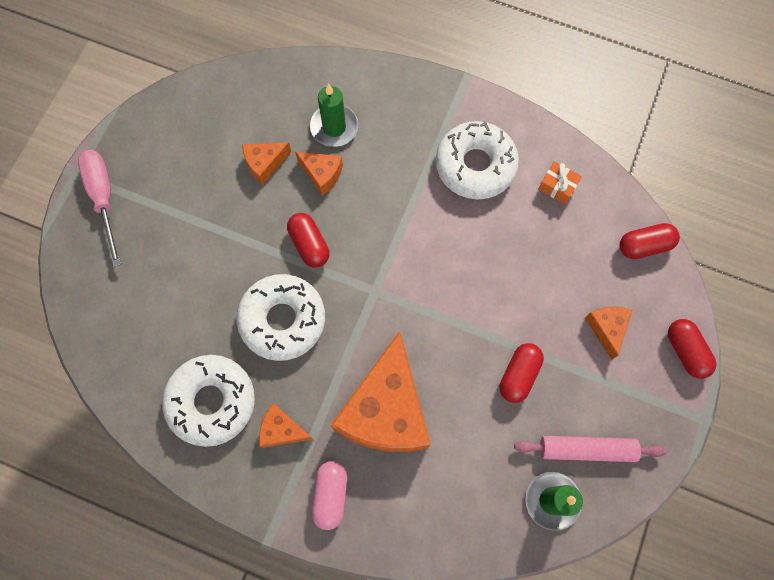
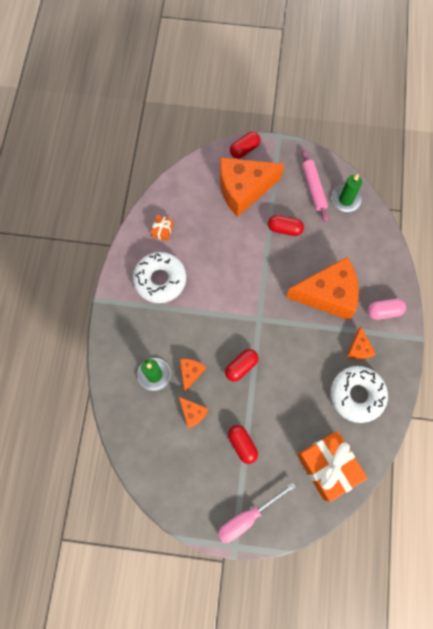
camera: 105 degrees left, 0 degrees up
white donut [237,274,325,361] -> none
orange cheese [585,307,632,360] -> orange cheese [220,157,284,217], size x2.20
red capsule [620,223,680,259] -> red capsule moved to [228,425,258,464]
none -> orange gift [297,431,368,502]

